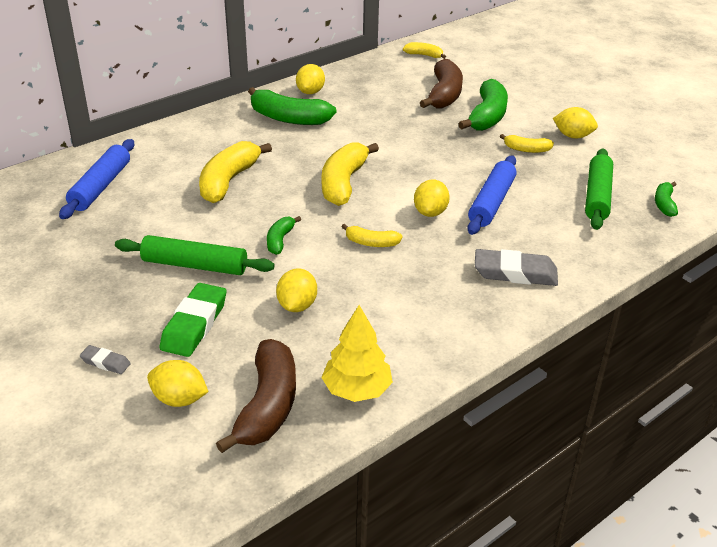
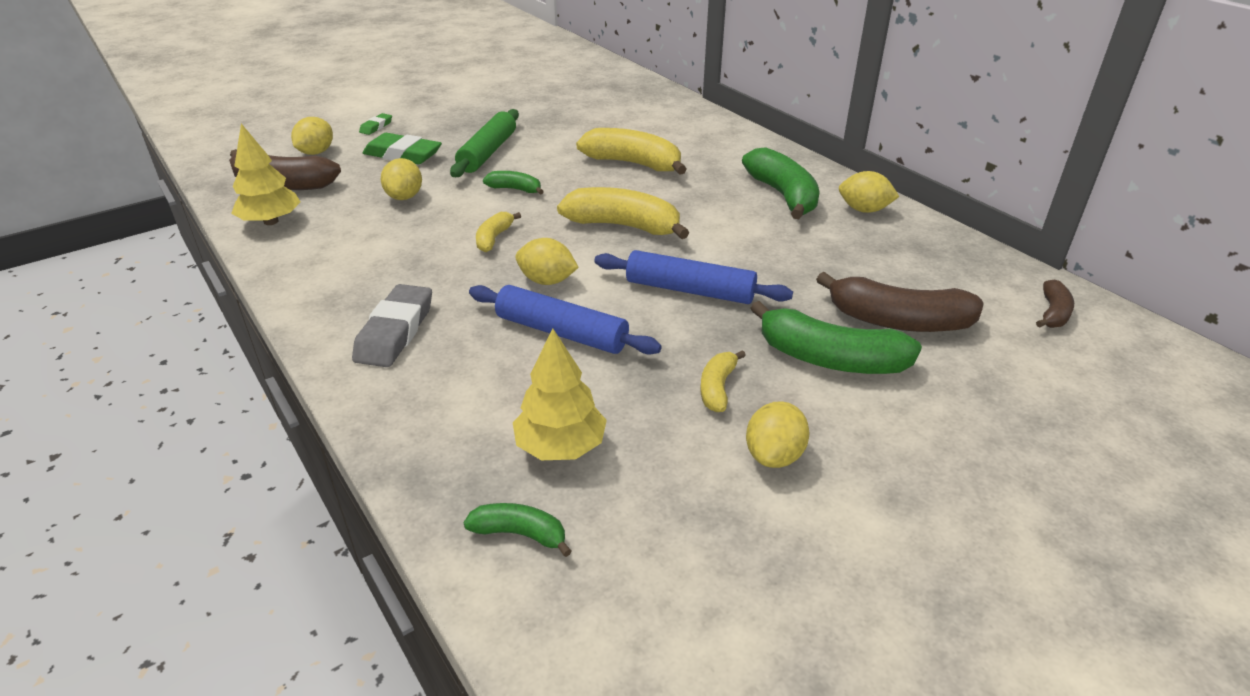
camera: 95 degrees right, 0 degrees up
blue rolling pin [59,139,134,219] -> blue rolling pin moved to [594,250,793,304]
grey eraser [80,345,131,374] -> green eraser [359,113,392,135]
green banana [248,87,336,125] -> green banana turned 135 degrees clockwise [742,147,820,219]
yellow lemon [276,269,317,312] -> yellow lemon turned 75 degrees clockwise [381,158,422,200]
yellow banana [403,42,446,59] -> brown banana [1036,280,1074,328]
green rolling pin [585,149,613,230] -> yellow tree [513,328,607,460]

